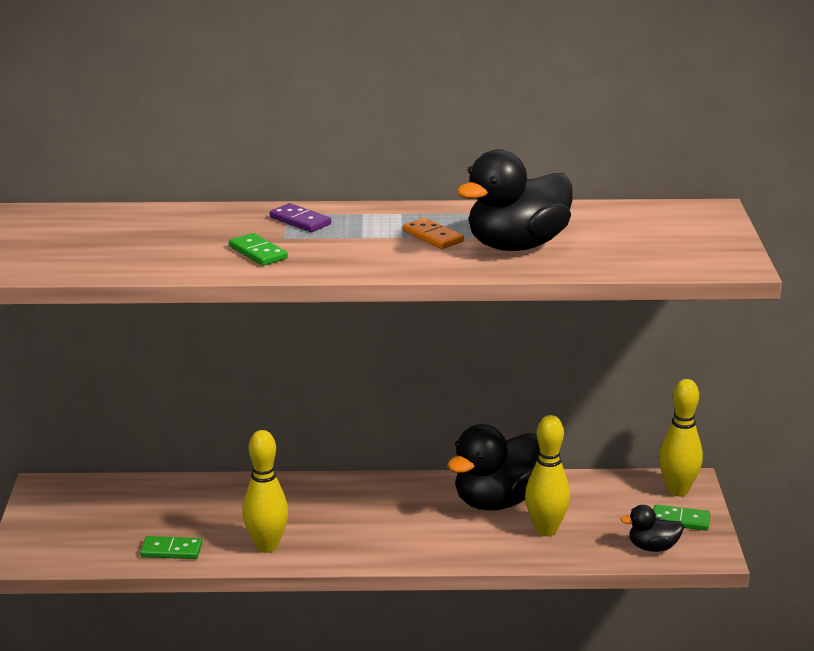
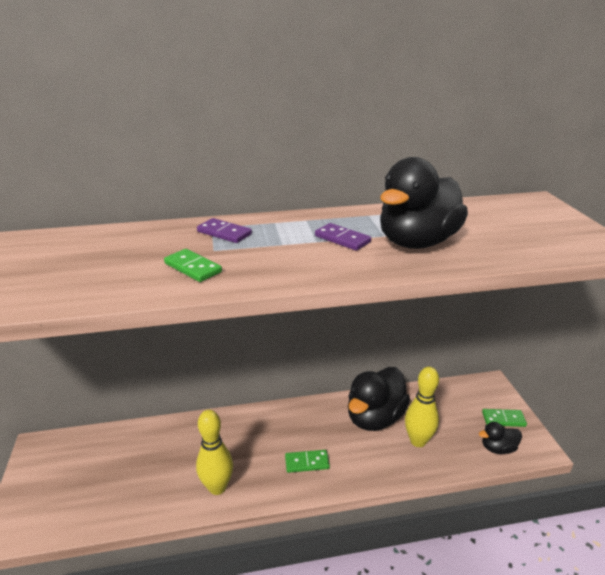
camera: 10 degrees left, 5 degrees up
green domino [140,536,202,559] -> green domino moved to [285,450,330,473]
orange domino [403,218,464,249] -> purple domino [315,223,371,251]
yellow bowling pin [659,379,703,496] -> none

